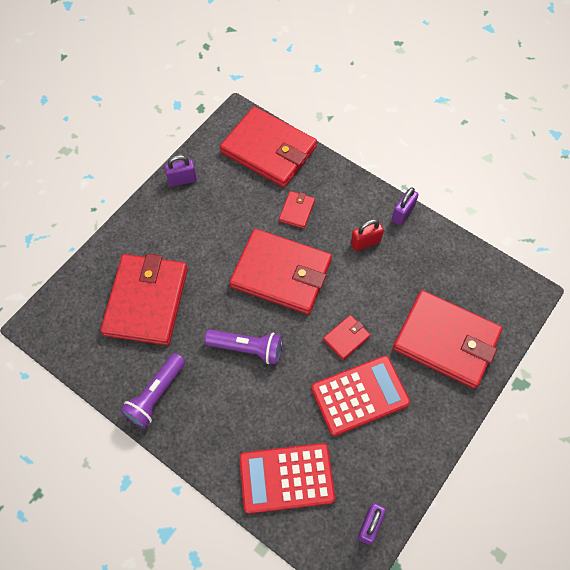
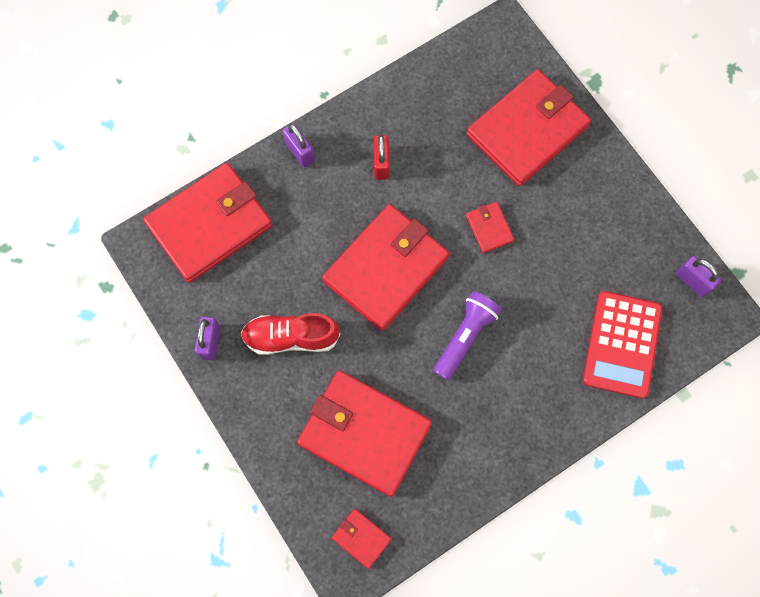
camera: 70 degrees left, 10 degrees up
purple flashlight [120,353,185,429] -> none
red wallet [279,191,315,229] -> red wallet moved to [332,509,392,569]
red calculator [311,356,410,436] -> none
purple padlock [392,187,419,226] -> purple padlock moved to [283,123,315,167]
none -> red shoe [241,313,340,355]

